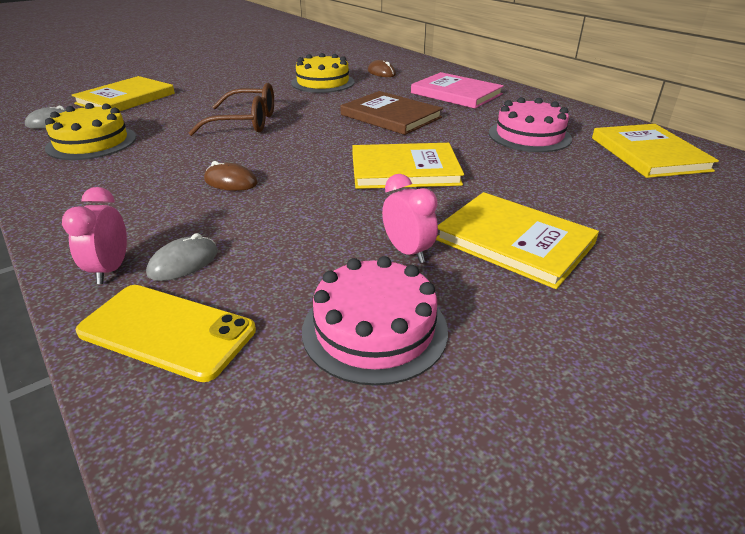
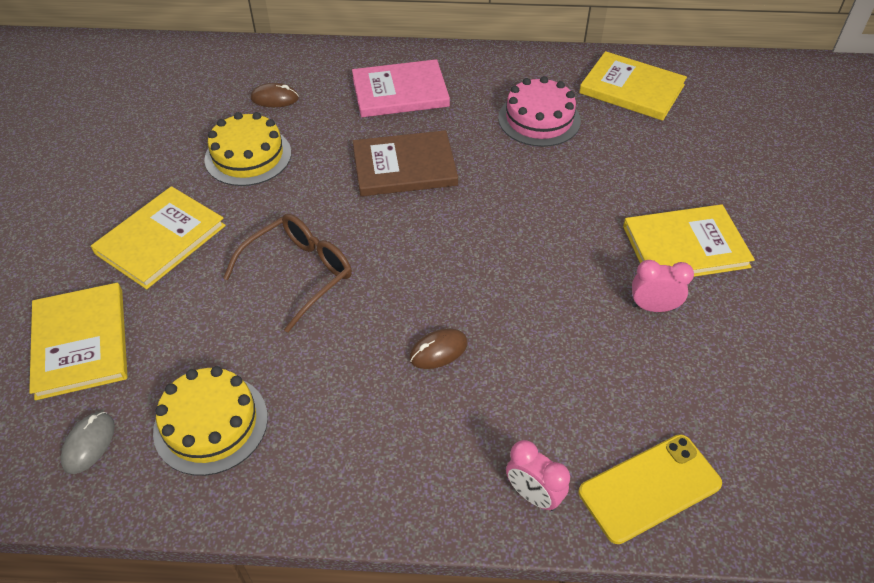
camera: 50 degrees left, 15 degrees up
grey mouse [146,233,218,281] -> none
pink cake [302,256,448,386] -> none
yellow book [352,143,464,189] -> yellow book moved to [91,186,226,289]

